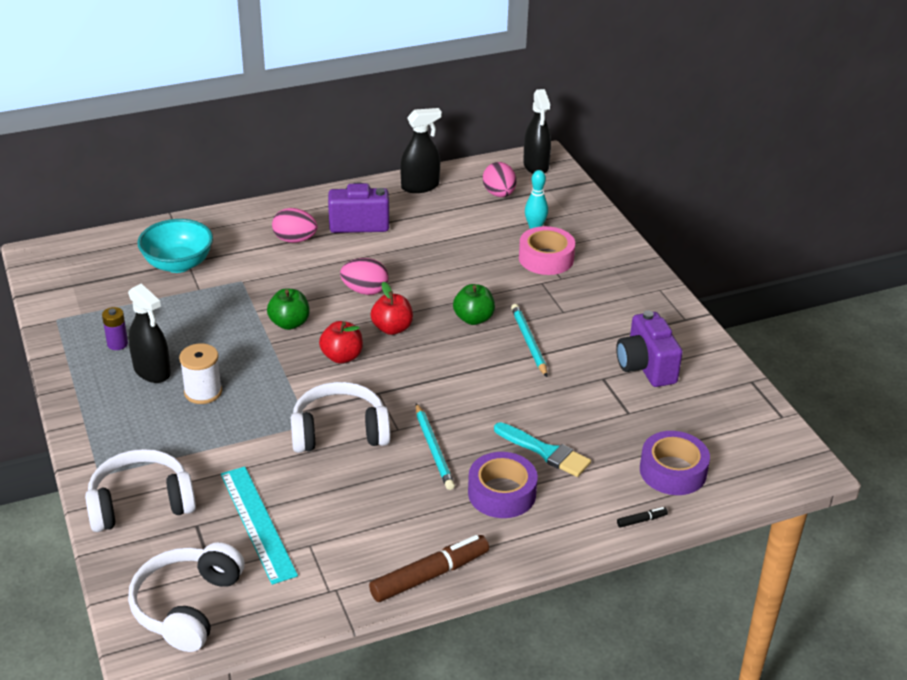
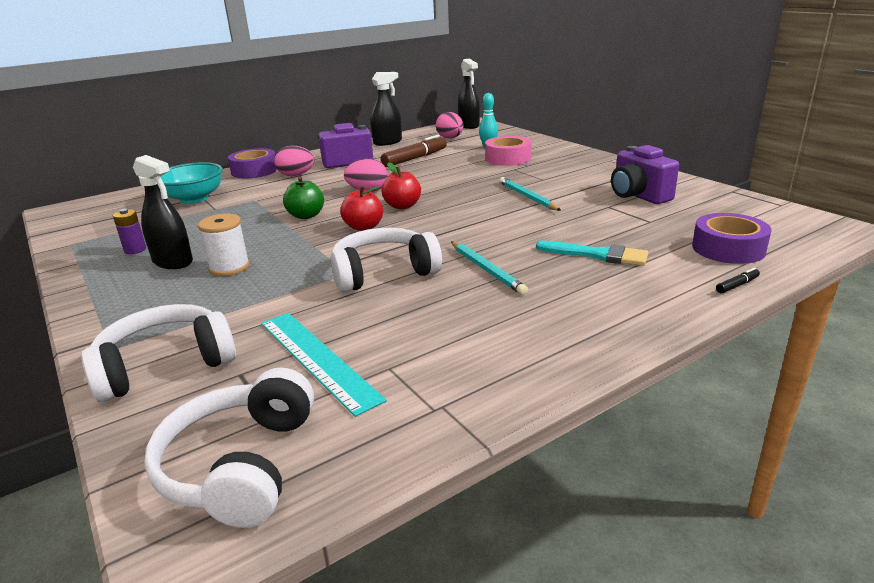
camera: 10 degrees left, 10 degrees down
brown marker [369,535,489,602] -> brown marker moved to [381,135,447,167]
green apple [453,284,495,325] -> none
purple tape [468,452,538,518] -> purple tape moved to [228,148,277,178]

